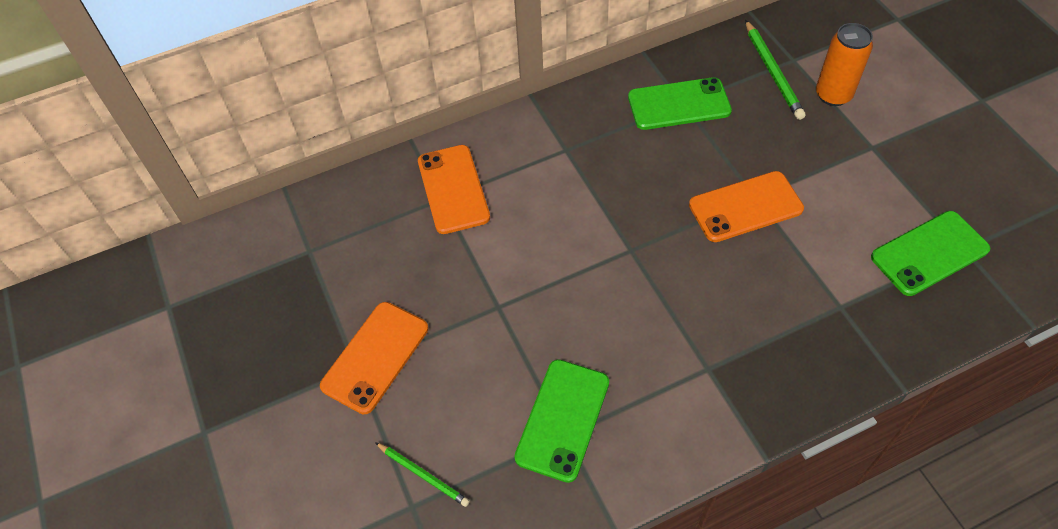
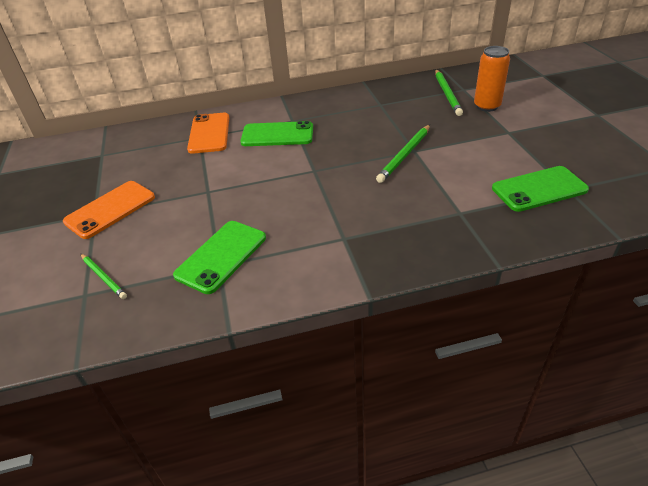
camera: 10 degrees right, 15 degrees down
green phone [628,77,732,130] -> green phone moved to [240,121,313,146]
orange phone [689,171,804,242] -> green pencil [376,125,430,183]

